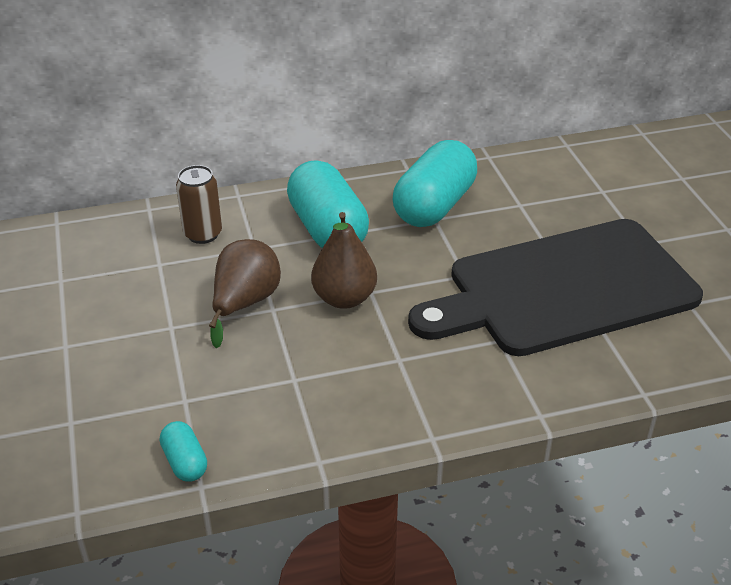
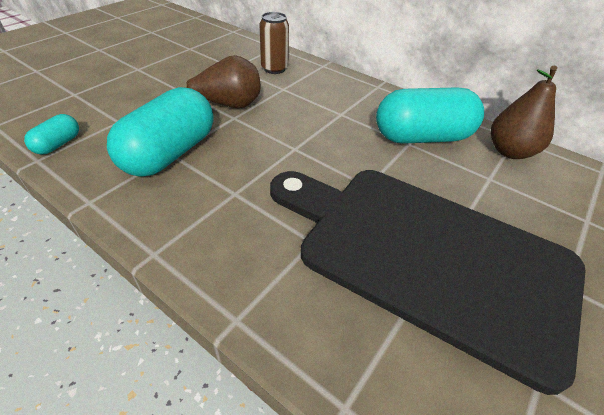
camera: 50 degrees right, 5 degrees up
turquoise capsule [287,160,369,248] -> turquoise capsule moved to [107,87,213,177]
brown pear [311,212,377,309] -> brown pear moved to [491,66,557,159]

